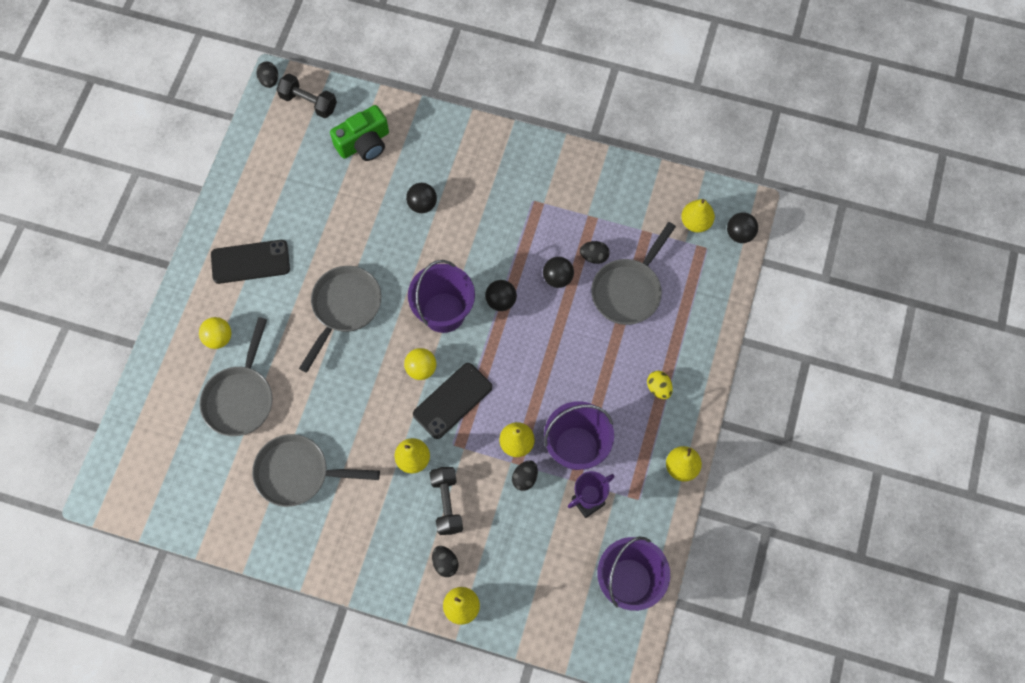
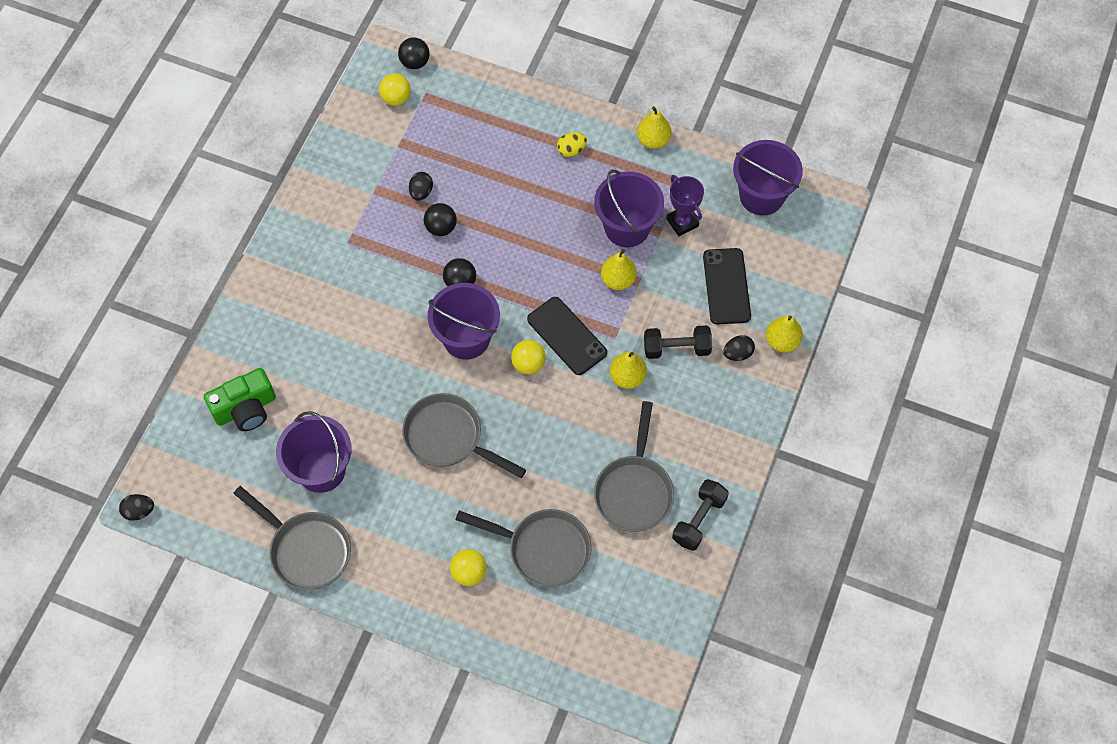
camera: 85 degrees left, 5 degrees down
black phone [211,240,290,284] -> black phone moved to [703,248,751,325]
black dumbbell [276,74,337,118] -> black dumbbell moved to [672,479,729,551]
green camera [330,105,389,161] -> green camera turned 90 degrees clockwise [204,368,276,431]
black ball [406,183,437,213] -> none
black egg [512,460,538,491] -> none
grey pan [591,222,676,325] -> grey pan moved to [233,486,351,590]
yellow pear [681,199,715,233] -> yellow ball [379,73,411,106]
none -> purple bucket [276,411,352,493]

